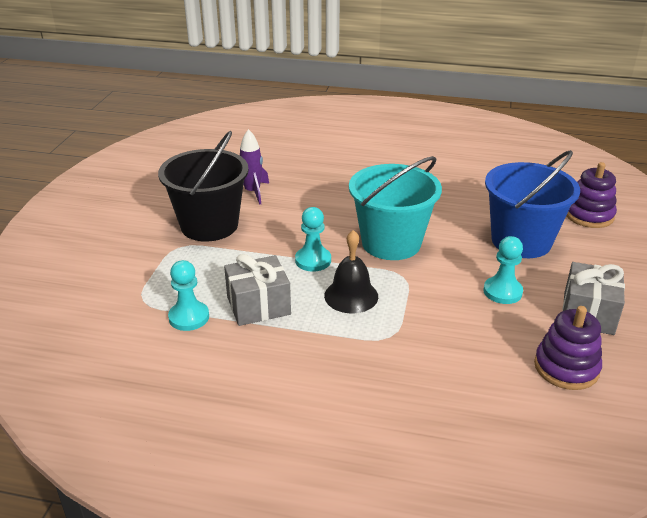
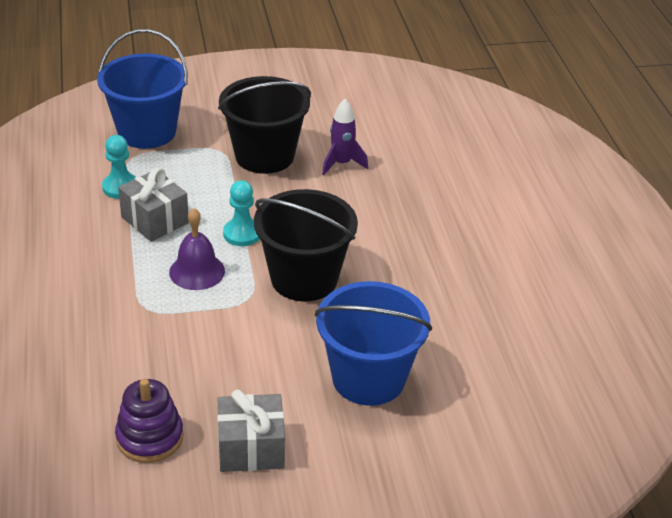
camera: 65 degrees right, 5 degrees up
black bell [324,230,378,313] -> purple bell [169,208,225,290]
turquoise bucket [349,156,442,260] -> black bucket [254,189,358,301]
turquoise pawn [483,236,523,304] -> none
purple stacking toy [566,162,617,228] -> none
none -> blue bucket [97,29,188,149]

